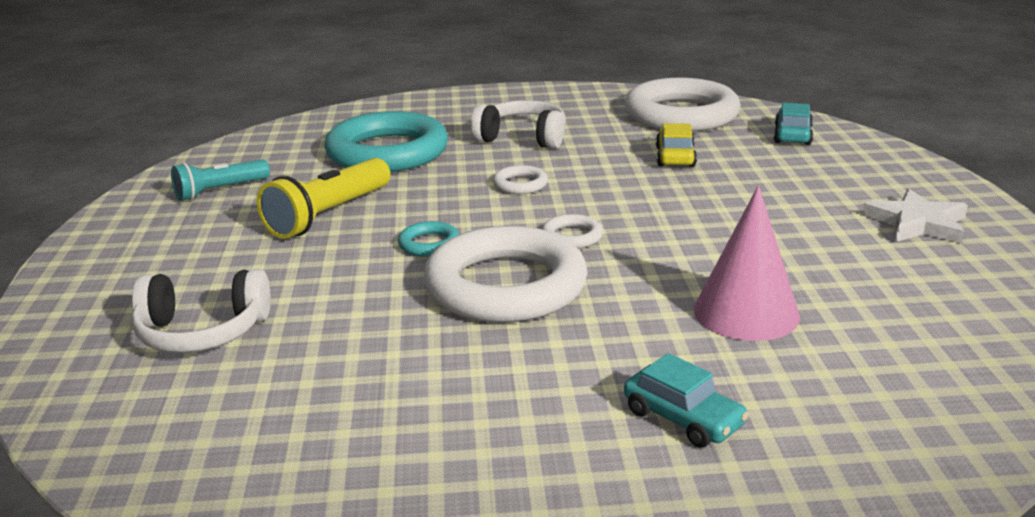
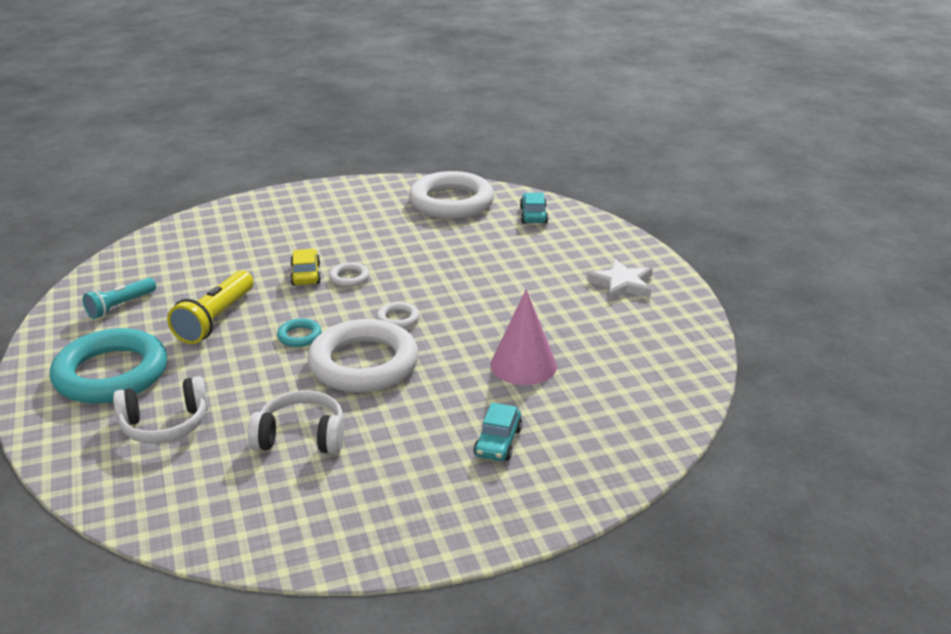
camera: 15 degrees left, 5 degrees up
turquoise ring [325,111,448,172] -> turquoise ring moved to [50,328,167,404]
white headphones [471,100,566,149] -> white headphones moved to [247,390,344,454]
turquoise car [624,353,749,448] -> turquoise car turned 75 degrees clockwise [474,403,522,461]
yellow car [656,123,697,167] -> yellow car moved to [290,249,321,285]

